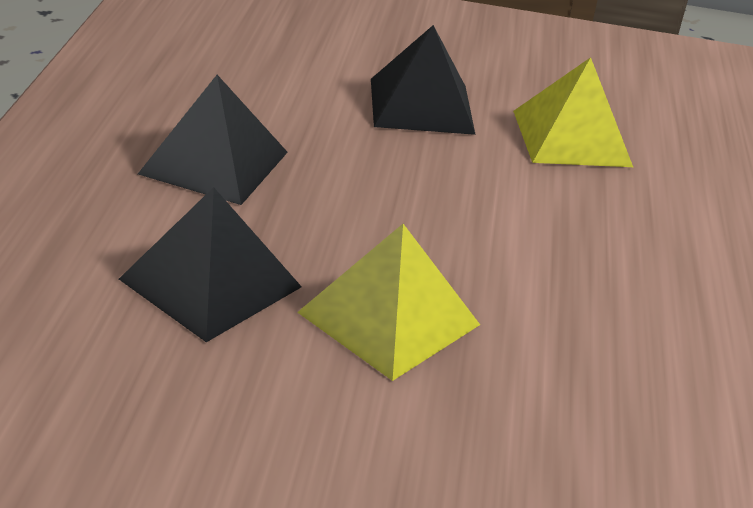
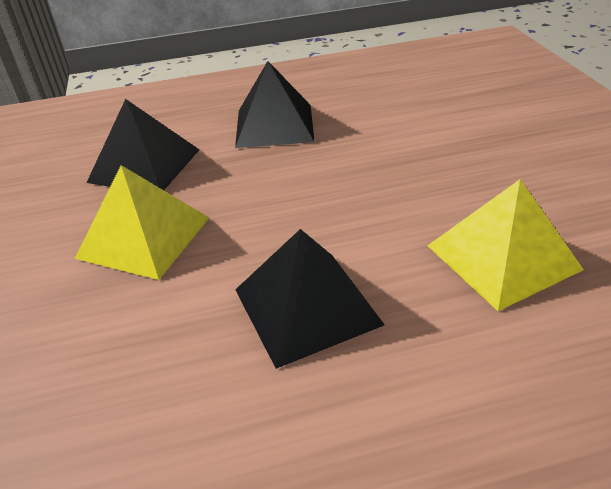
camera: 75 degrees right, 5 degrees up
black pyramid [371,25,476,135] -> black pyramid moved to [235,229,385,369]

